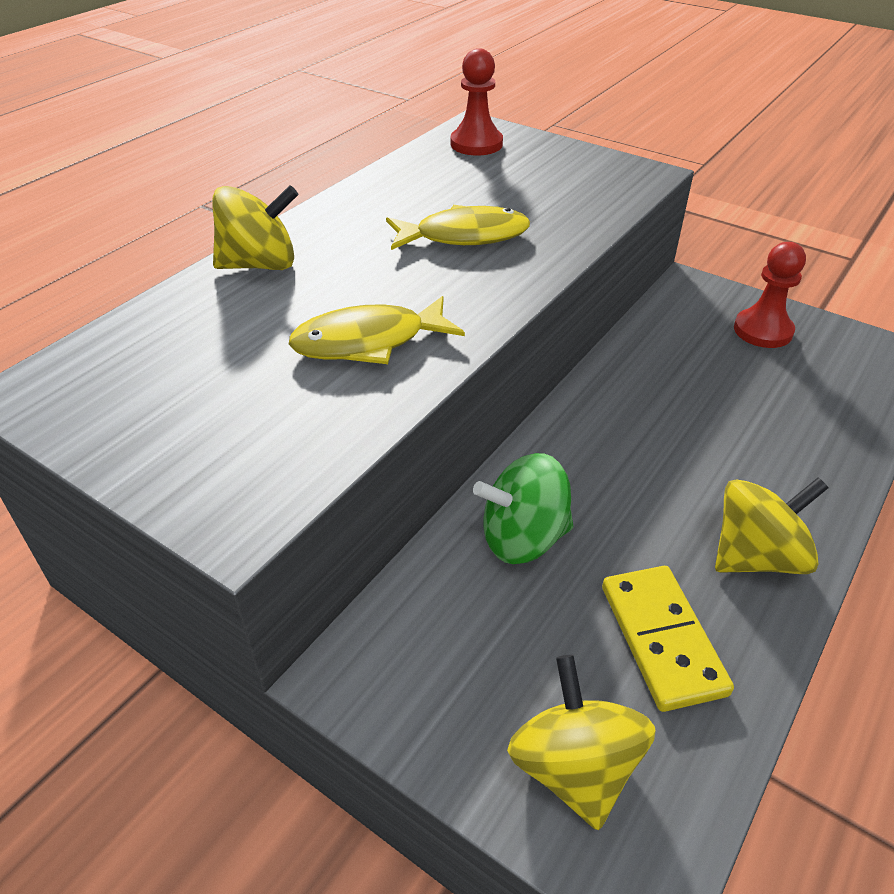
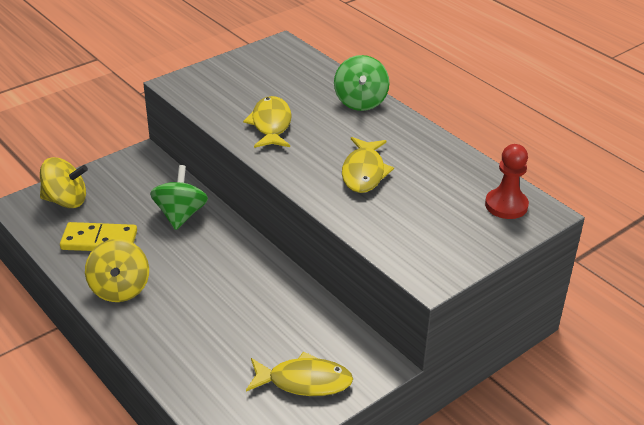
camera: 105 degrees right, 5 degrees down
yellow spinning top [212,185,299,270] -> green spinning top [334,55,390,111]
red pawn [734,242,806,348] -> yellow fish [246,351,353,396]

